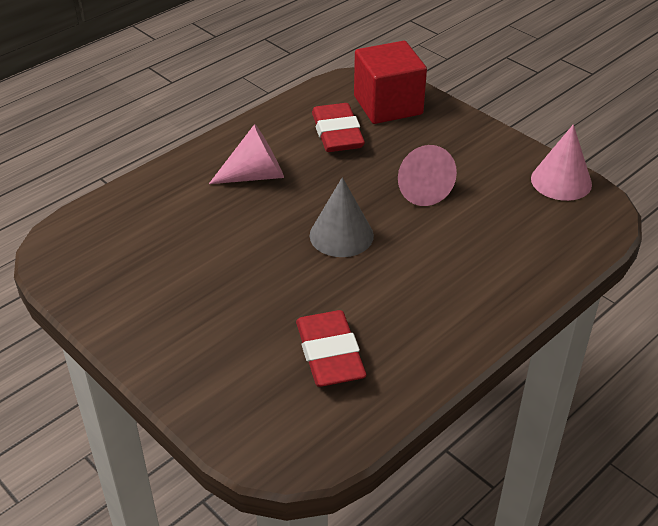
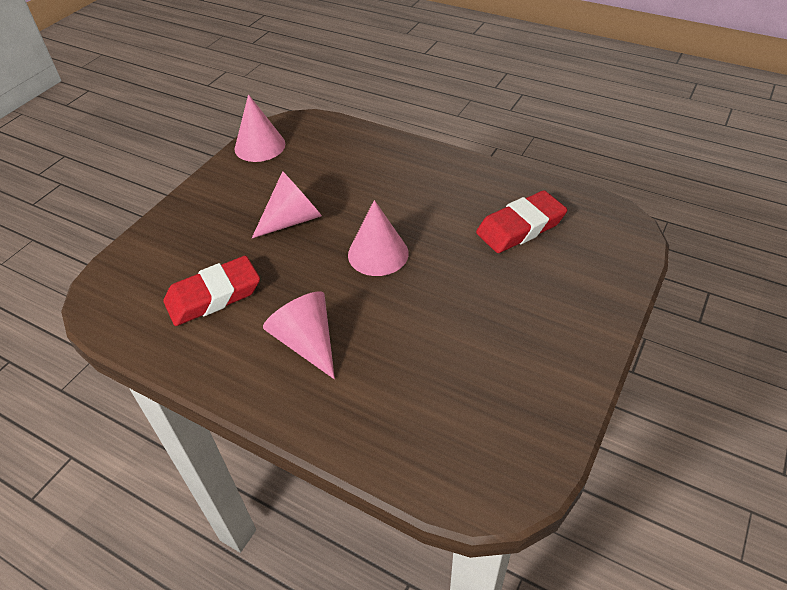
camera: 105 degrees left, 5 degrees up
grey cone [310,177,374,257] -> pink cone [348,200,409,276]
red cube [354,41,427,124] -> none

